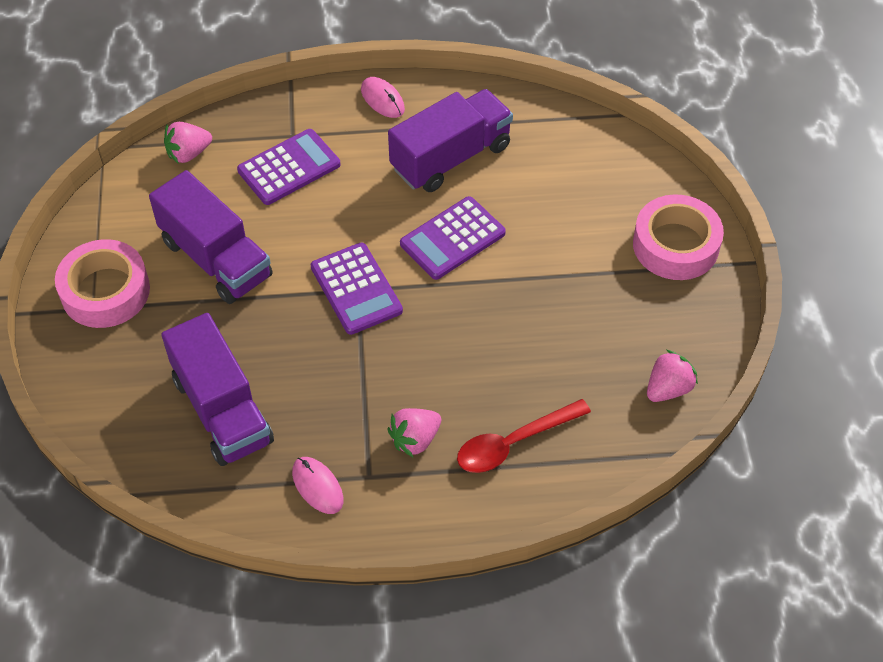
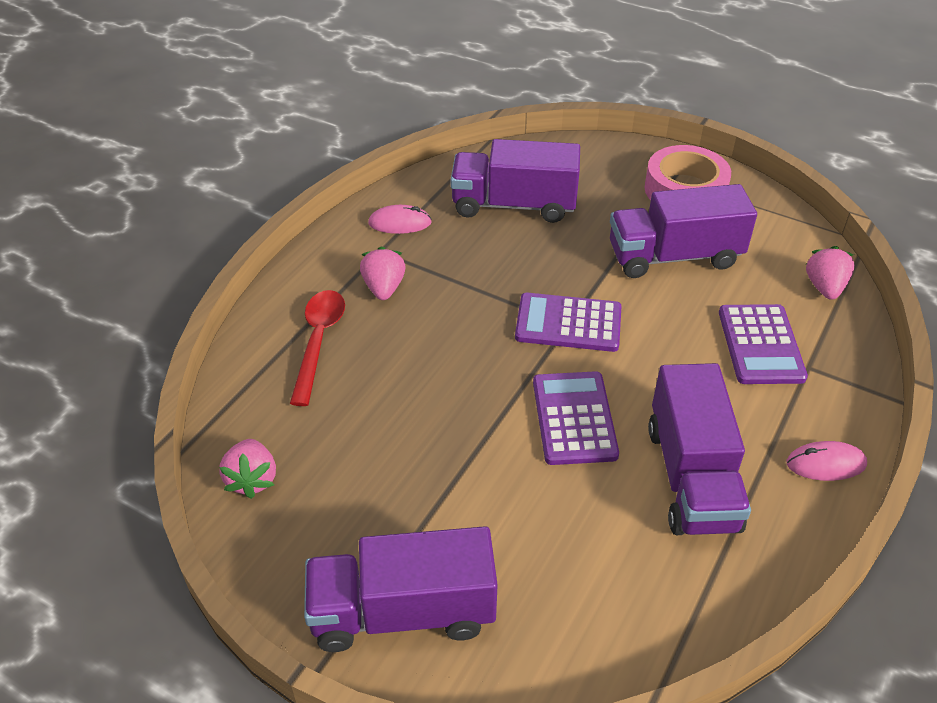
camera: 125 degrees right, 10 degrees down
pink tape [633,194,724,280] -> purple truck [304,526,498,652]

